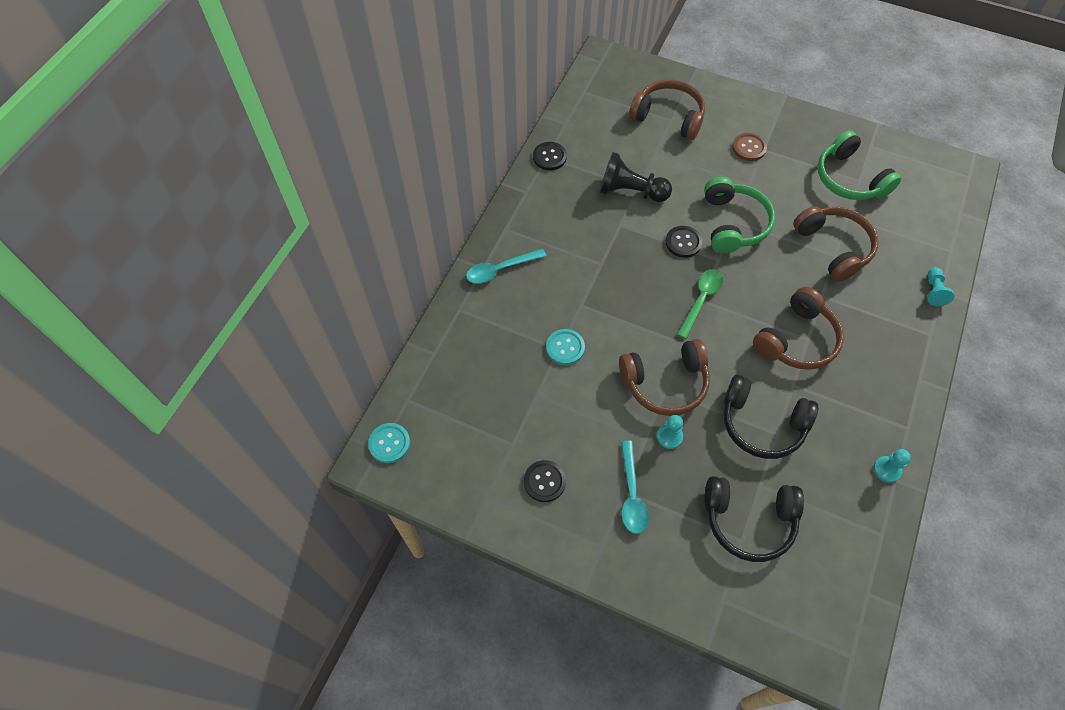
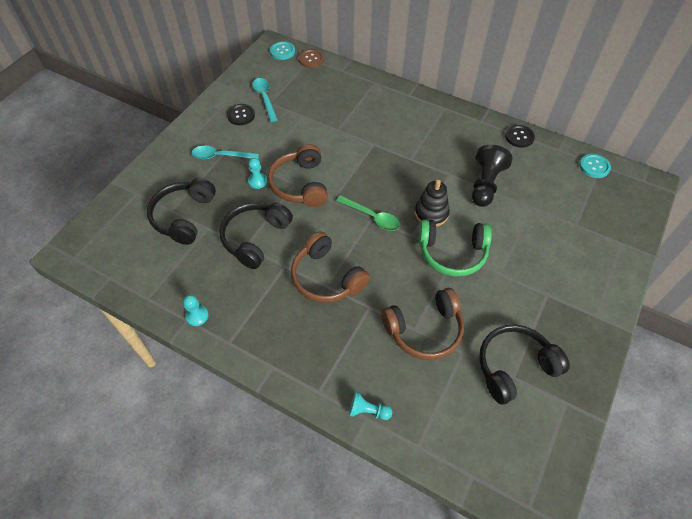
camera: 95 degrees right, 5 degrees down
turquoise spoon [466,249,546,284] -> turquoise spoon moved to [252,78,278,122]
turquoise button [546,329,585,365] -> turquoise button moved to [579,154,611,178]
brown headphones [629,79,705,140] -> none
black button [665,226,702,258] -> black stacking toy [415,180,450,227]
brown button [732,133,767,161] -> brown button moved to [299,49,324,68]
green headphones [818,130,901,200] -> black headphones [479,325,570,405]

